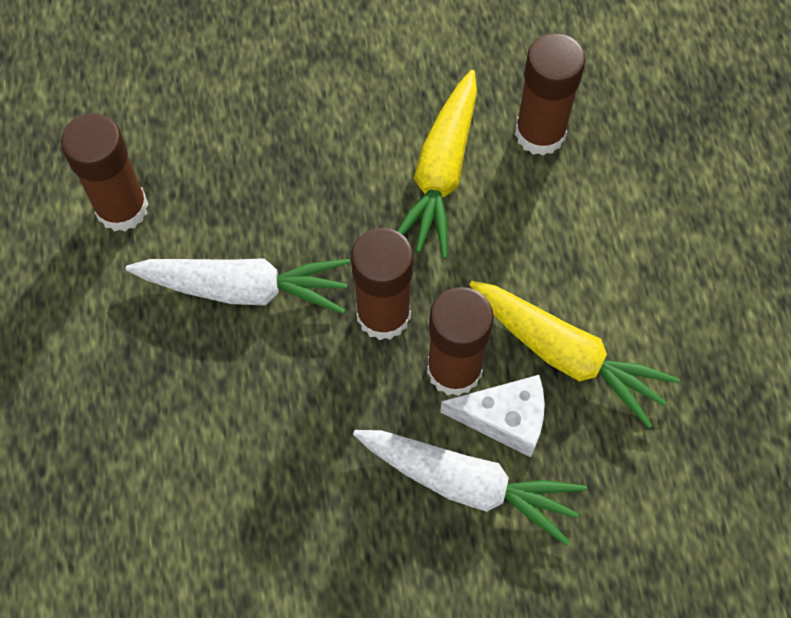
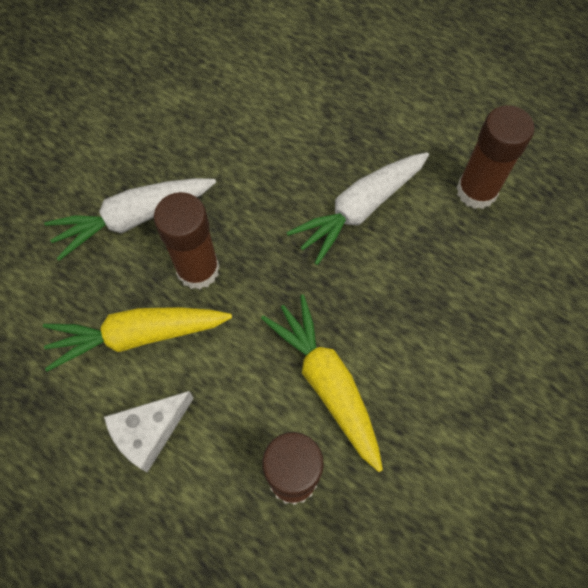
camera: 135 degrees right, 0 degrees up
brown glue stick [351,228,413,340] -> none
white cheese [440,375,545,457] -> white cheese moved to [104,391,194,472]

